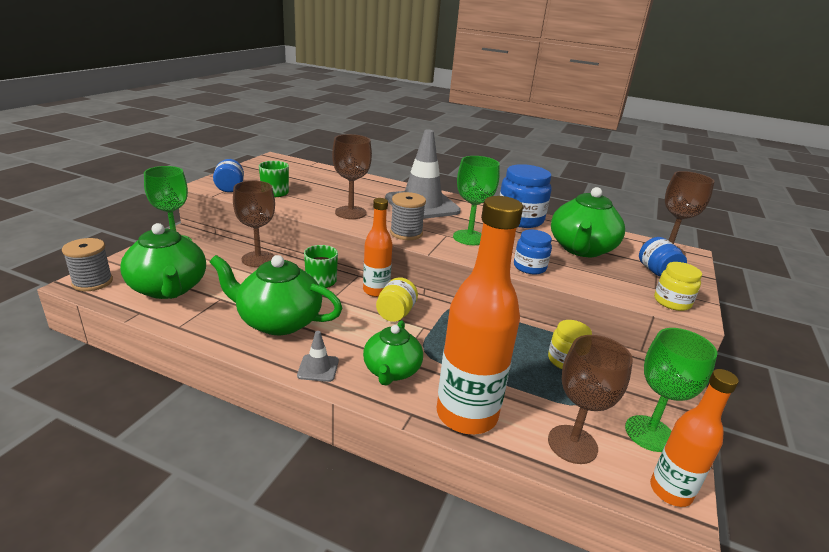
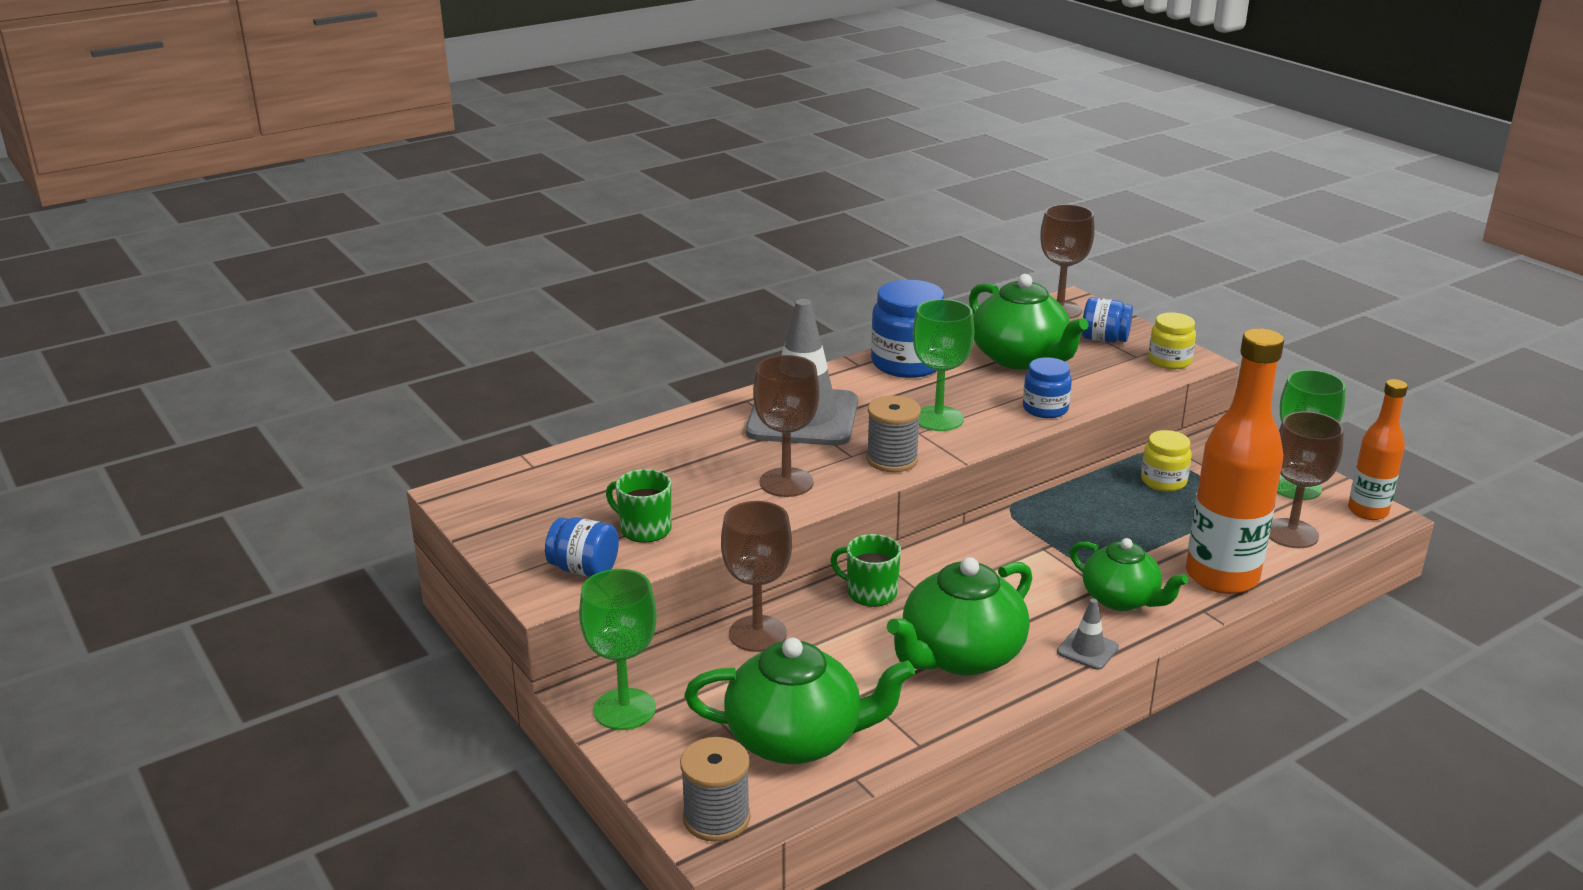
camera: 55 degrees left, 0 degrees up
orange bottle [363,198,393,297] -> none
yellow jar [376,277,418,322] -> none

